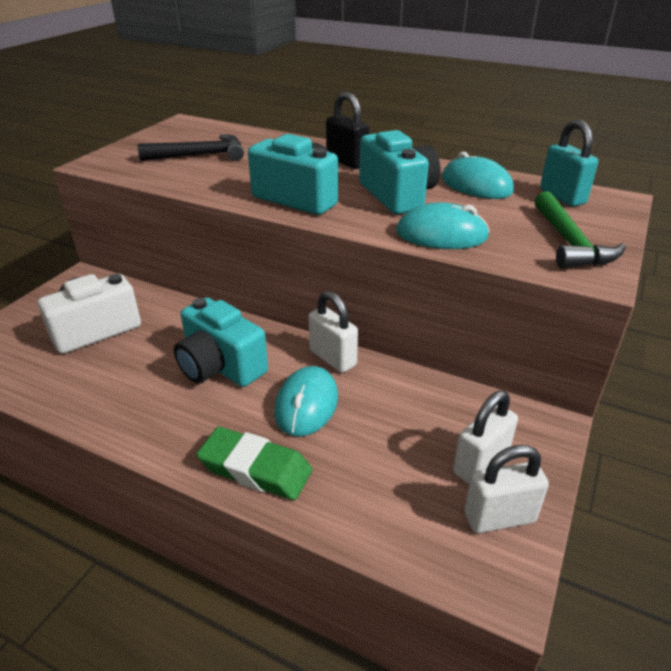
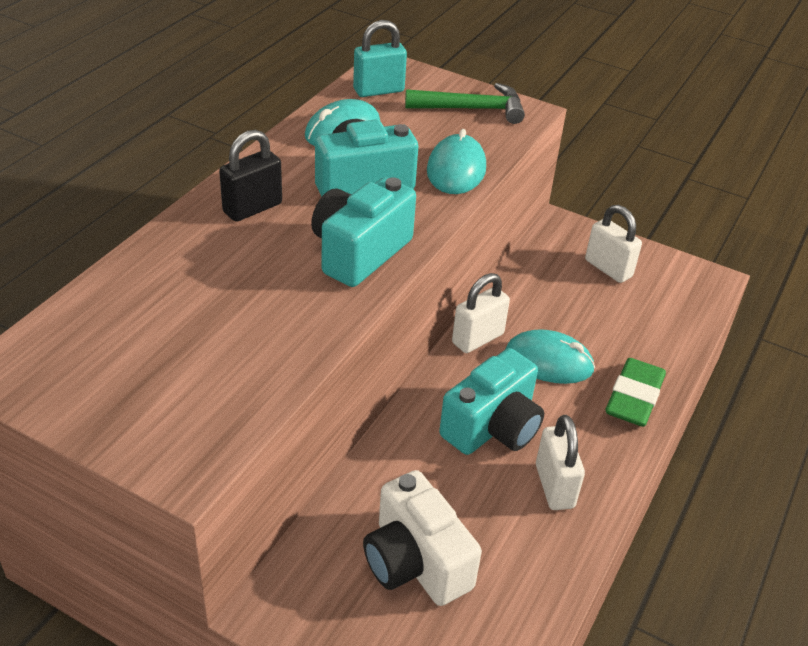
camera: 90 degrees left, 5 degrees up
black hammer [138,134,244,161] -> none
white padlock [464,445,549,533] -> white padlock moved to [536,415,585,510]

